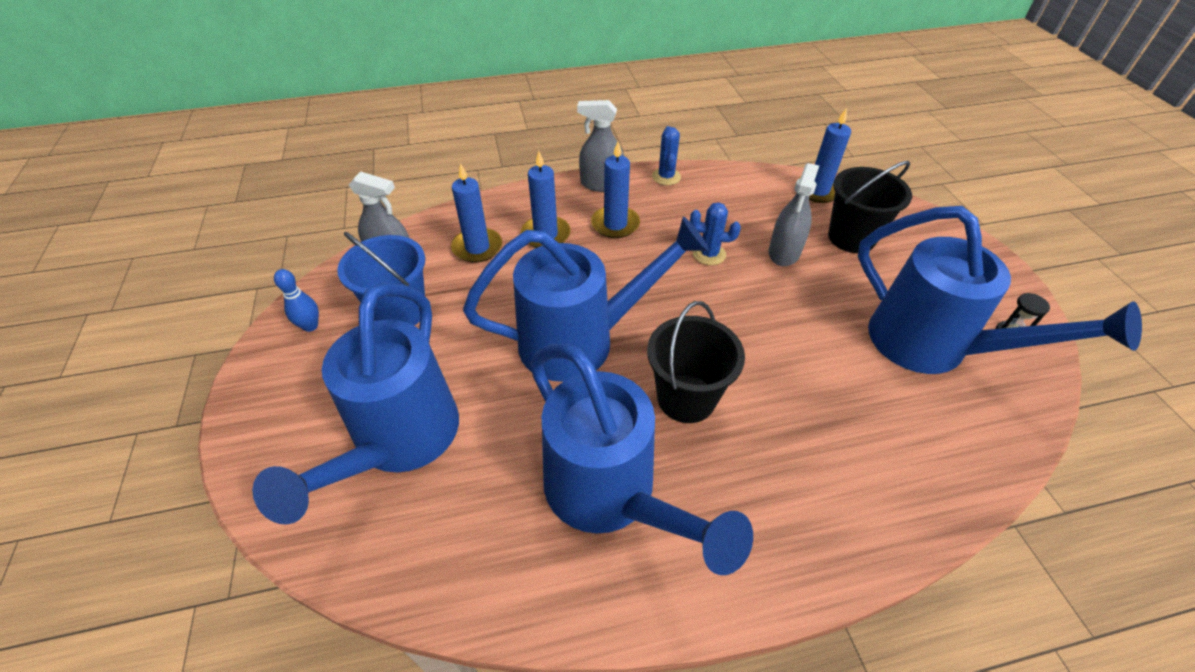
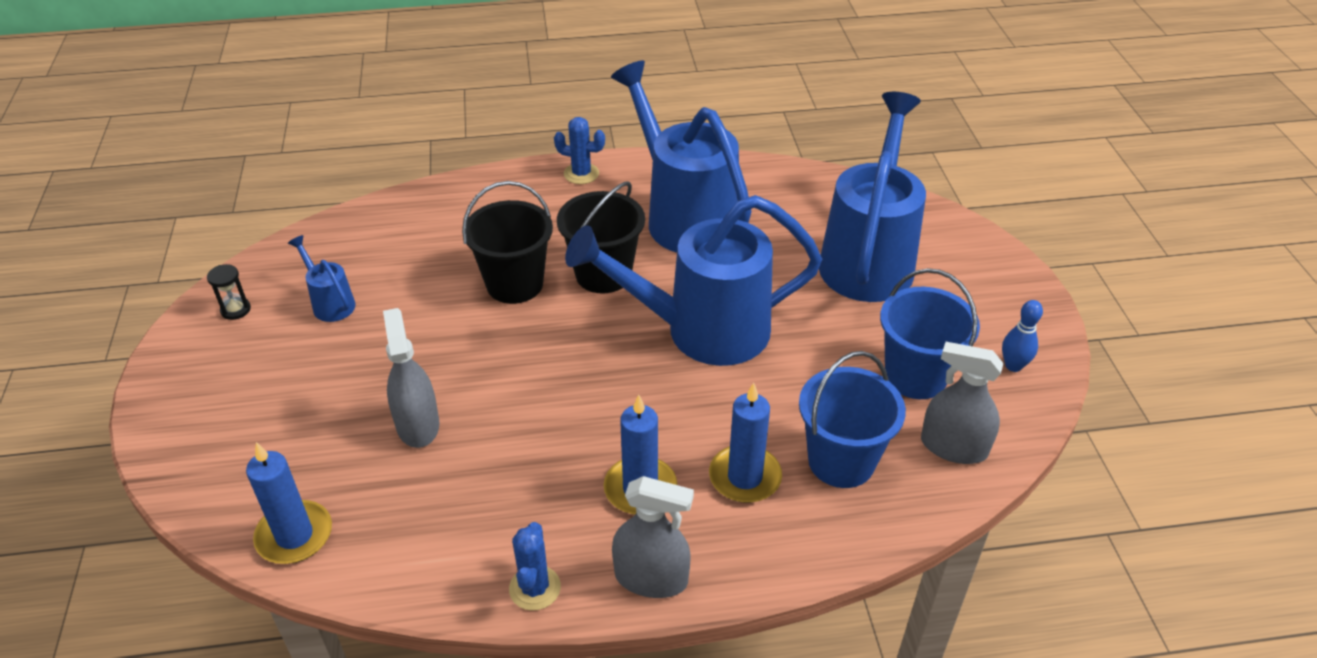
camera: 175 degrees left, 5 degrees down
blue candle [451,163,502,263] -> blue bucket [799,351,906,488]
blue cactus [690,202,741,265] -> blue cactus moved to [554,117,605,184]
grey spray bottle [769,163,819,266] -> grey spray bottle turned 45 degrees counterclockwise [383,308,439,448]
black bucket [828,161,912,253] -> black bucket moved to [462,181,553,304]
blue watering can [858,206,1142,374] -> blue watering can [288,235,355,322], size x0.42

